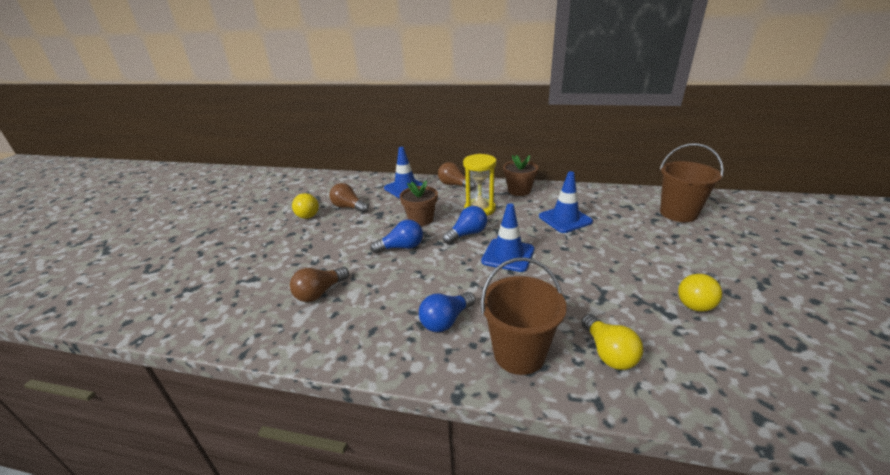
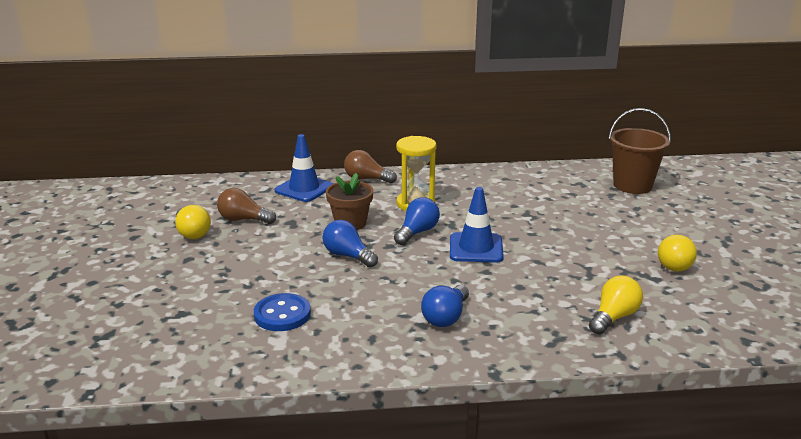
camera: 20 degrees left, 5 degrees down
brown light bulb [290,267,349,302] -> blue button [254,293,311,331]
blue light bulb [370,220,423,253] -> blue light bulb turned 105 degrees counterclockwise [323,220,378,268]
brown bucket [481,257,567,375] -> none
brown flower pot [503,155,538,196] -> none
blue traffic cone [539,171,593,233] -> none
yellow light bulb [581,314,643,370] -> yellow light bulb turned 105 degrees counterclockwise [589,276,643,334]

